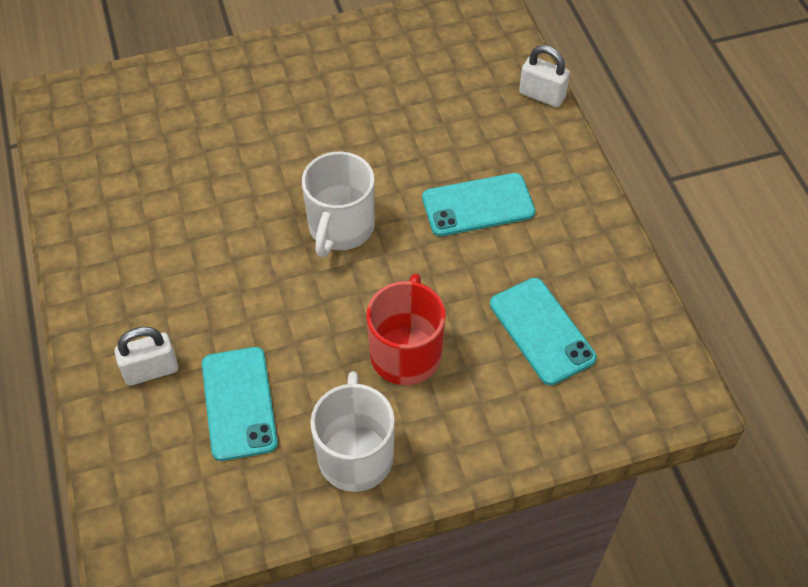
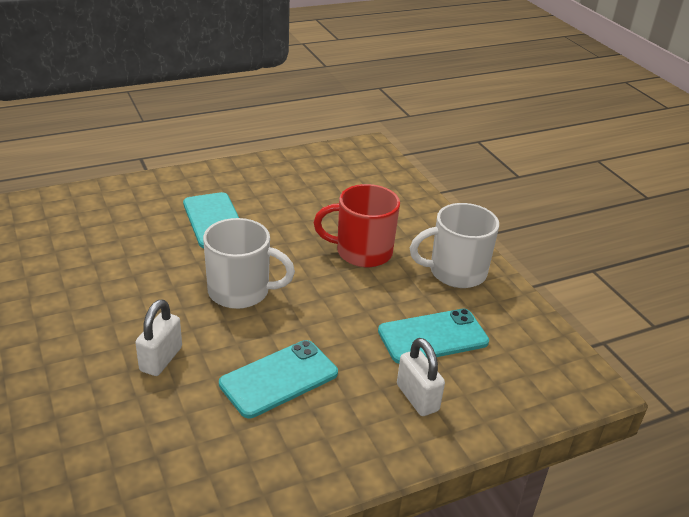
camera: 100 degrees left, 20 degrees down
turquoise phone [490,278,597,385] -> turquoise phone moved to [219,340,338,418]
white padlock [519,45,570,107] -> white padlock moved to [135,299,182,376]

